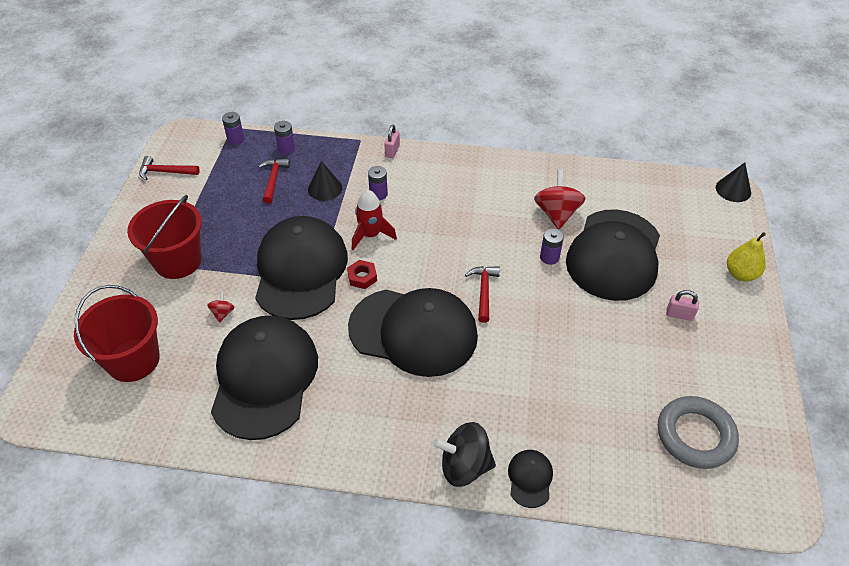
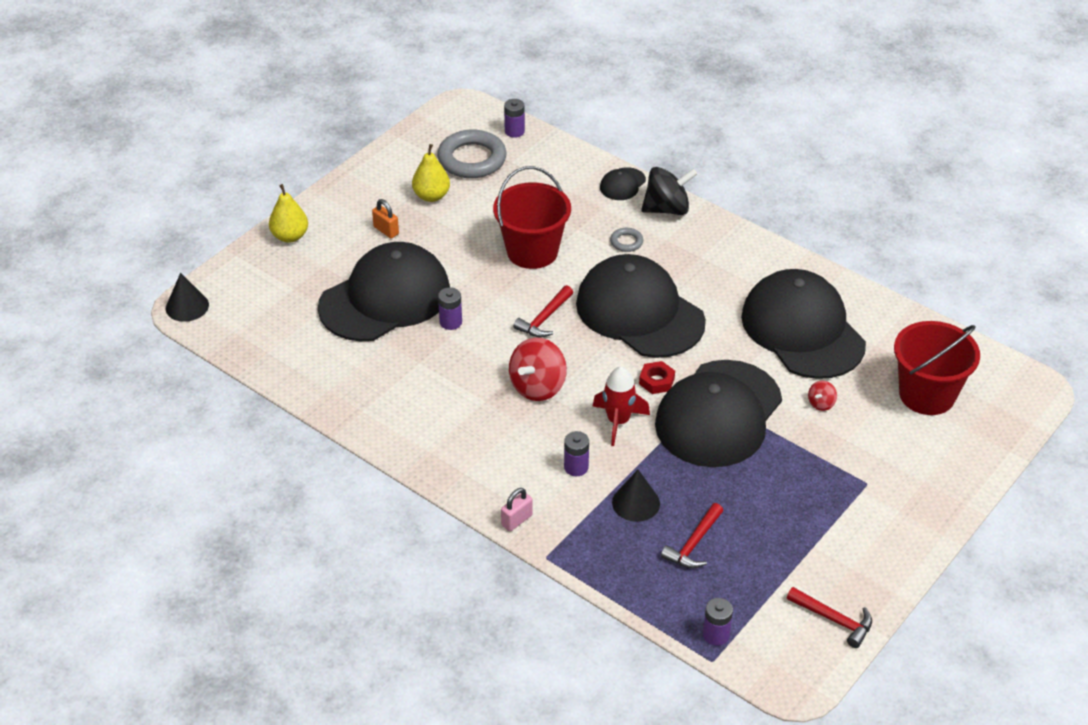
camera: 150 degrees left, 5 degrees down
red bucket [127,195,202,279] -> red bucket moved to [493,166,571,269]
black cap [211,315,318,440] -> black cap turned 120 degrees clockwise [741,269,866,379]
purple battery [274,121,295,154] -> purple battery moved to [504,99,525,138]
black spinning top [433,422,496,487] -> black spinning top turned 45 degrees counterclockwise [641,167,697,215]
red spinning top [534,169,586,230] -> red spinning top moved to [509,337,567,401]
pink padlock [666,290,699,321] -> orange padlock [372,199,399,238]
none -> yellow pear [412,144,450,202]
none -> grey ring [610,228,643,252]

